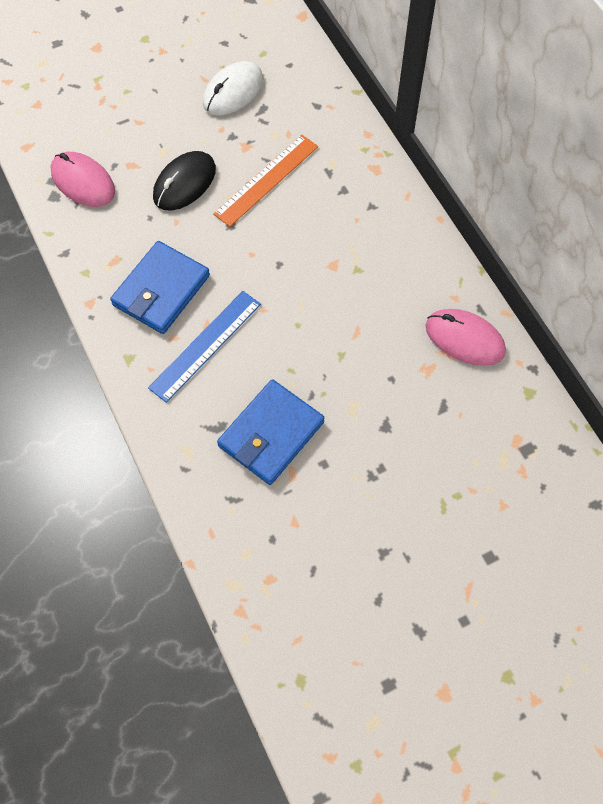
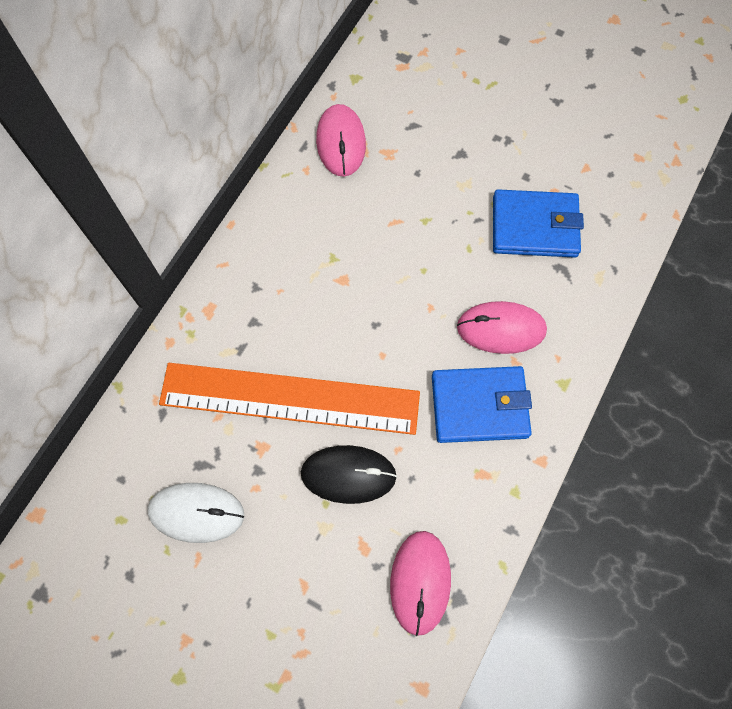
camera: 125 degrees left, 5 degrees up
blue ruler [148,291,261,403] -> pink mouse [457,301,547,354]
orange ruler [213,135,318,227] -> orange ruler [159,363,420,435], size x1.66

